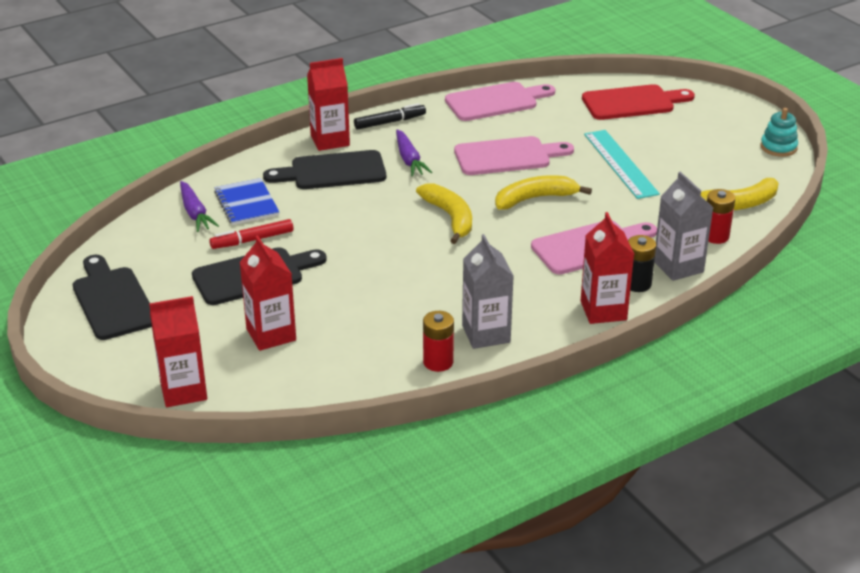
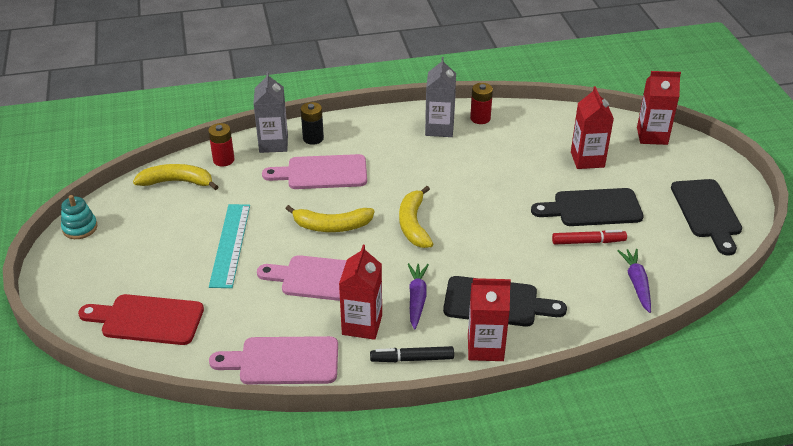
camera: 160 degrees left, 5 degrees up
blue notebook [214,178,279,225] -> none
red carton [581,212,634,324] -> red carton moved to [339,245,382,340]

